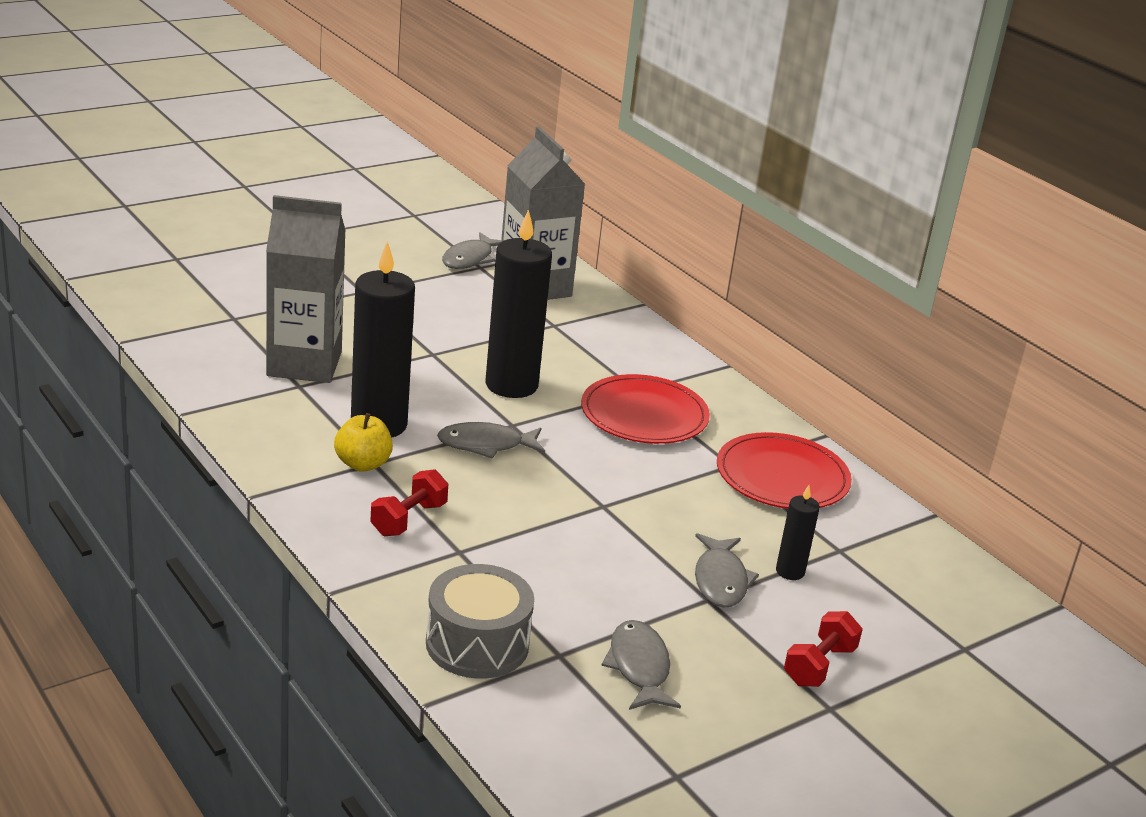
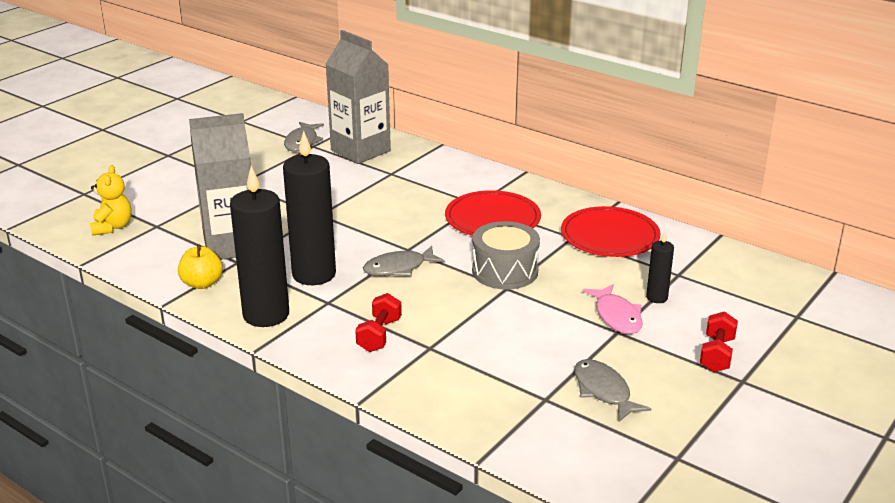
camera: 15 degrees left, 0 degrees up
yellow apple [334,413,393,472] -> yellow apple moved to [178,245,223,289]
grey drum [426,564,534,679] -> grey drum moved to [472,221,540,289]
black candle [485,210,552,398] -> black candle moved to [230,166,289,327]
grey fish [695,533,759,608] -> pink fish [583,284,643,334]
none -> yellow teddy bear [90,165,131,236]

